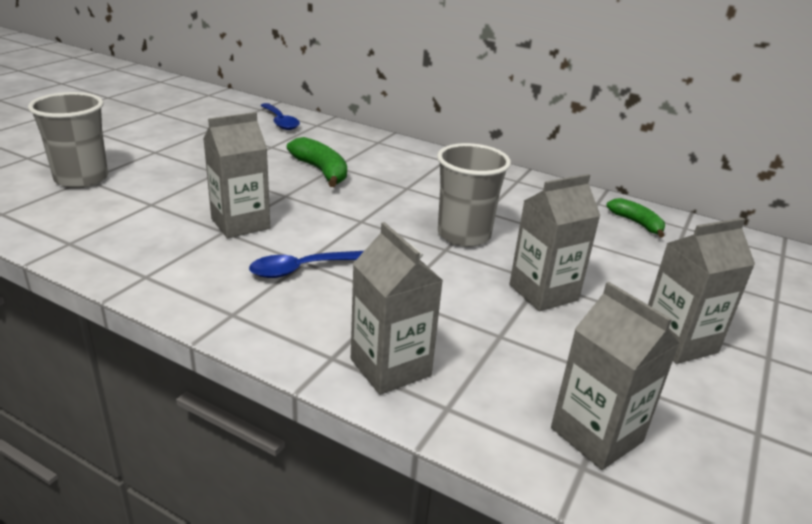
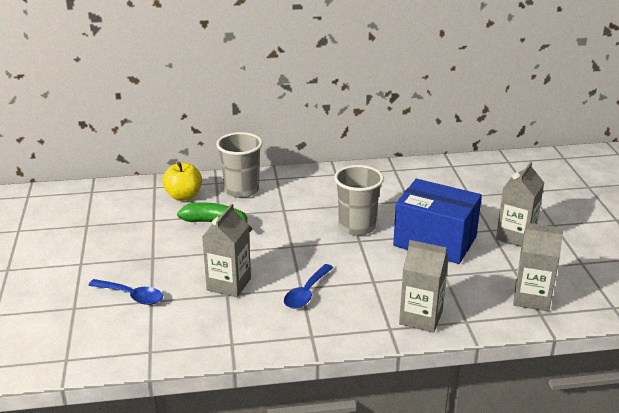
camera: 35 degrees left, 0 degrees up
grey cup [28,92,108,188] -> grey cup moved to [216,132,262,198]
blue spoon [260,103,300,130] -> blue spoon moved to [88,279,163,305]
grey carton [509,174,601,311] -> blue box [393,179,482,264]
green banana [606,198,665,237] -> none
none -> yellow apple [162,161,202,201]

